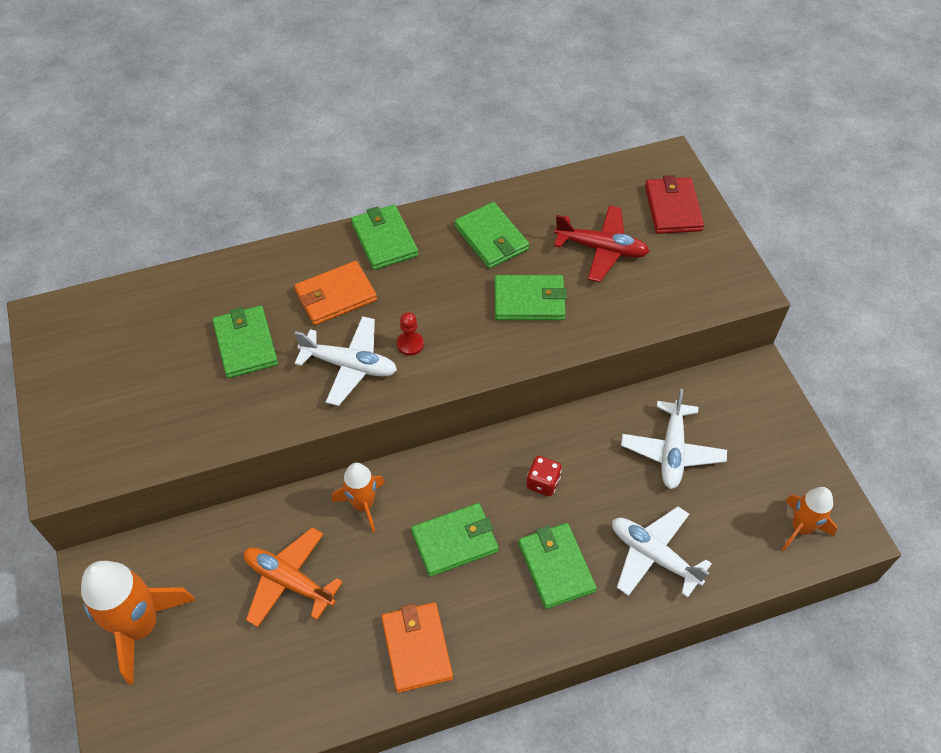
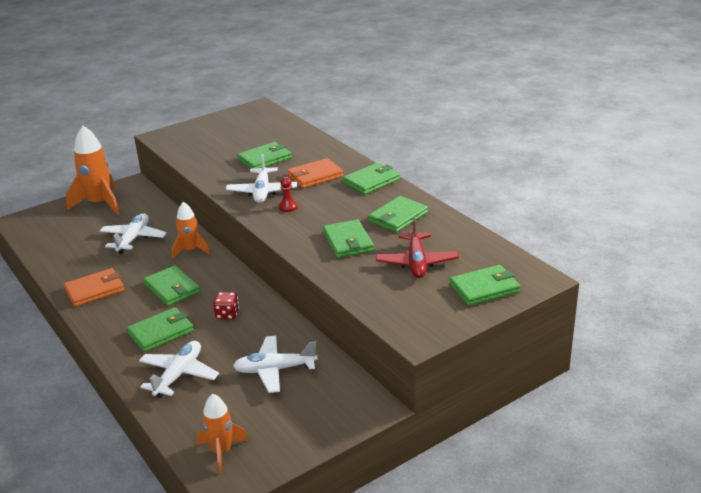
camera: 75 degrees right, 25 degrees down
orange plane [244,527,343,627] -> white plane [100,213,167,254]
orange wallet [294,261,377,325] -> orange wallet turned 75 degrees counterclockwise [287,158,343,188]
red wallet [645,175,704,234] -> green wallet [450,265,520,306]

